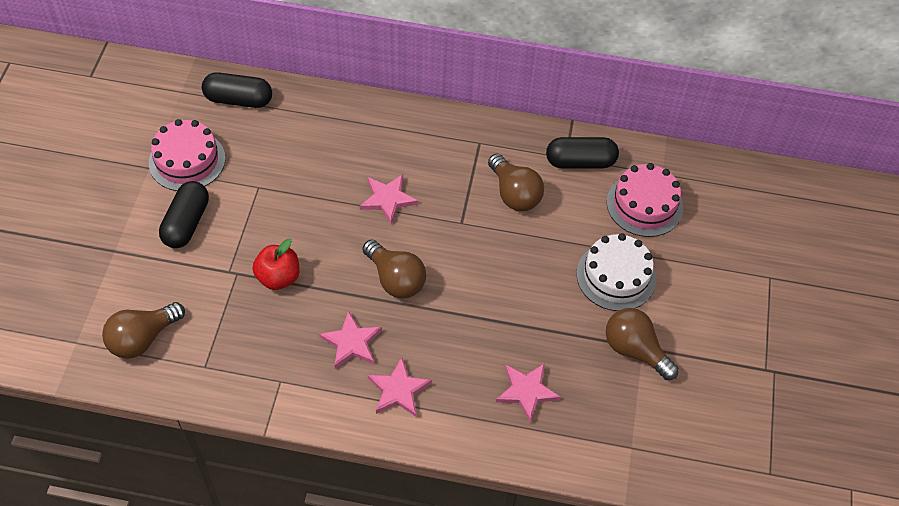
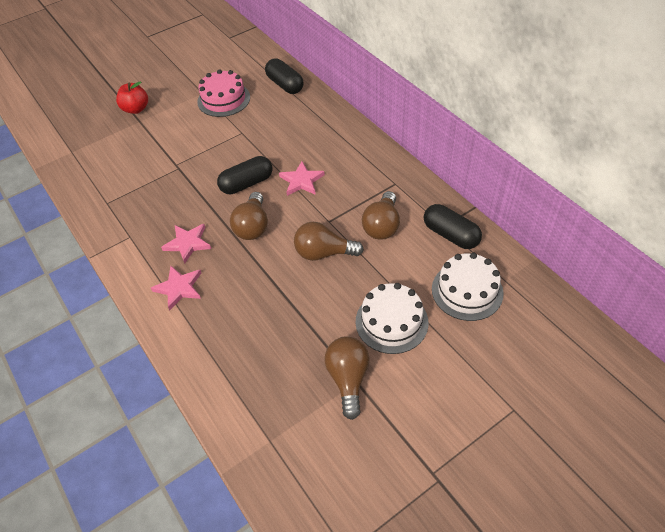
camera: 50 degrees right, 5 degrees down
brown light bulb [102,302,185,359] -> brown light bulb moved to [294,222,364,261]
black capsule [159,181,209,248] -> black capsule moved to [217,156,273,194]
red apple [252,239,300,290] -> red apple moved to [116,81,148,114]
pink star [496,363,561,422] -> none
pink cake [607,163,683,237] -> white cake [432,253,504,321]

